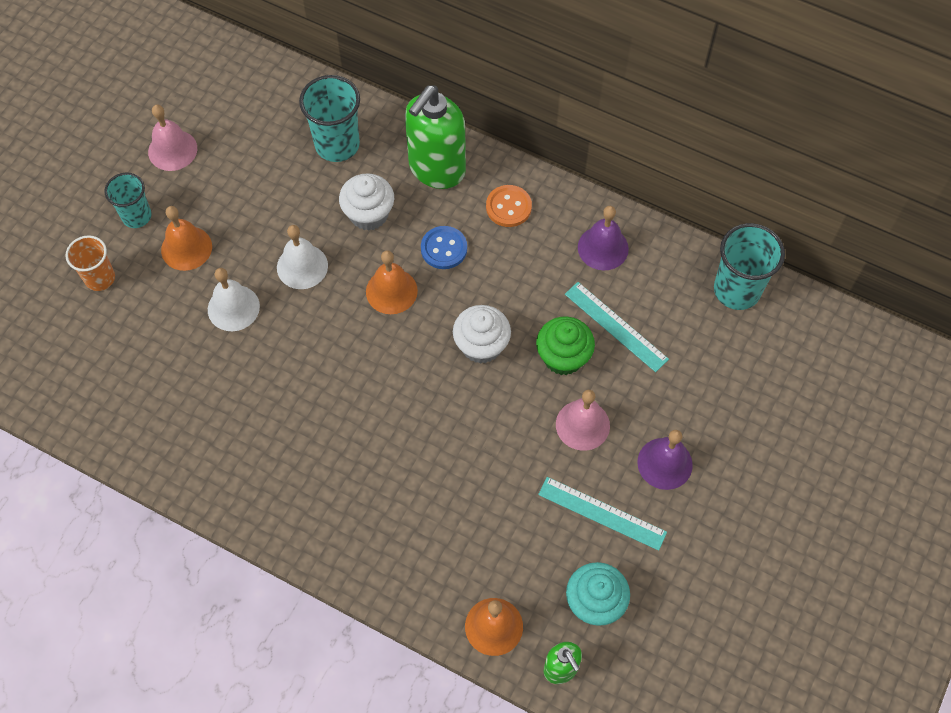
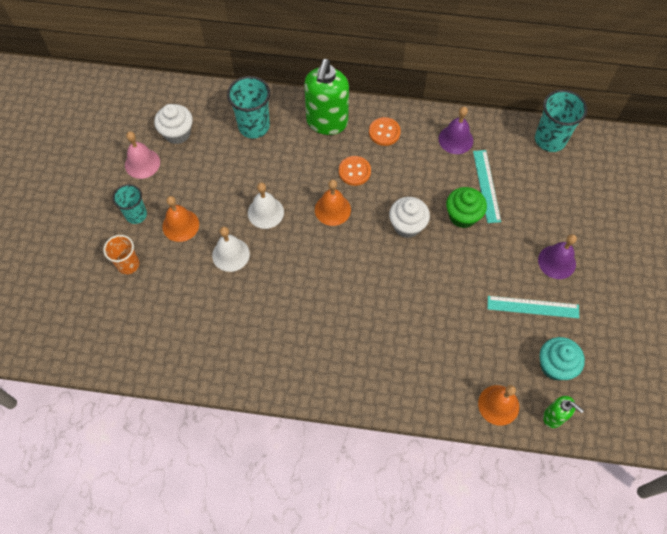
camera: 20 degrees left, 0 degrees up
white cupcake [339,173,394,231] -> white cupcake moved to [154,104,193,144]
blue button [421,226,467,269] -> orange button [339,156,371,186]
pink bell [556,390,610,451] -> none
turquoise ruler [565,282,669,372] -> turquoise ruler turned 60 degrees clockwise [473,150,501,223]

